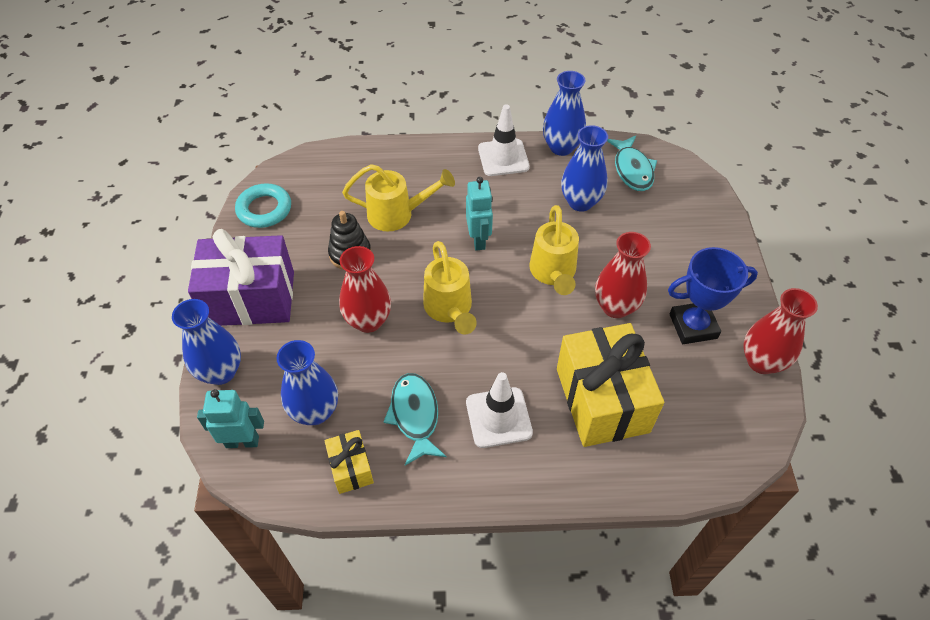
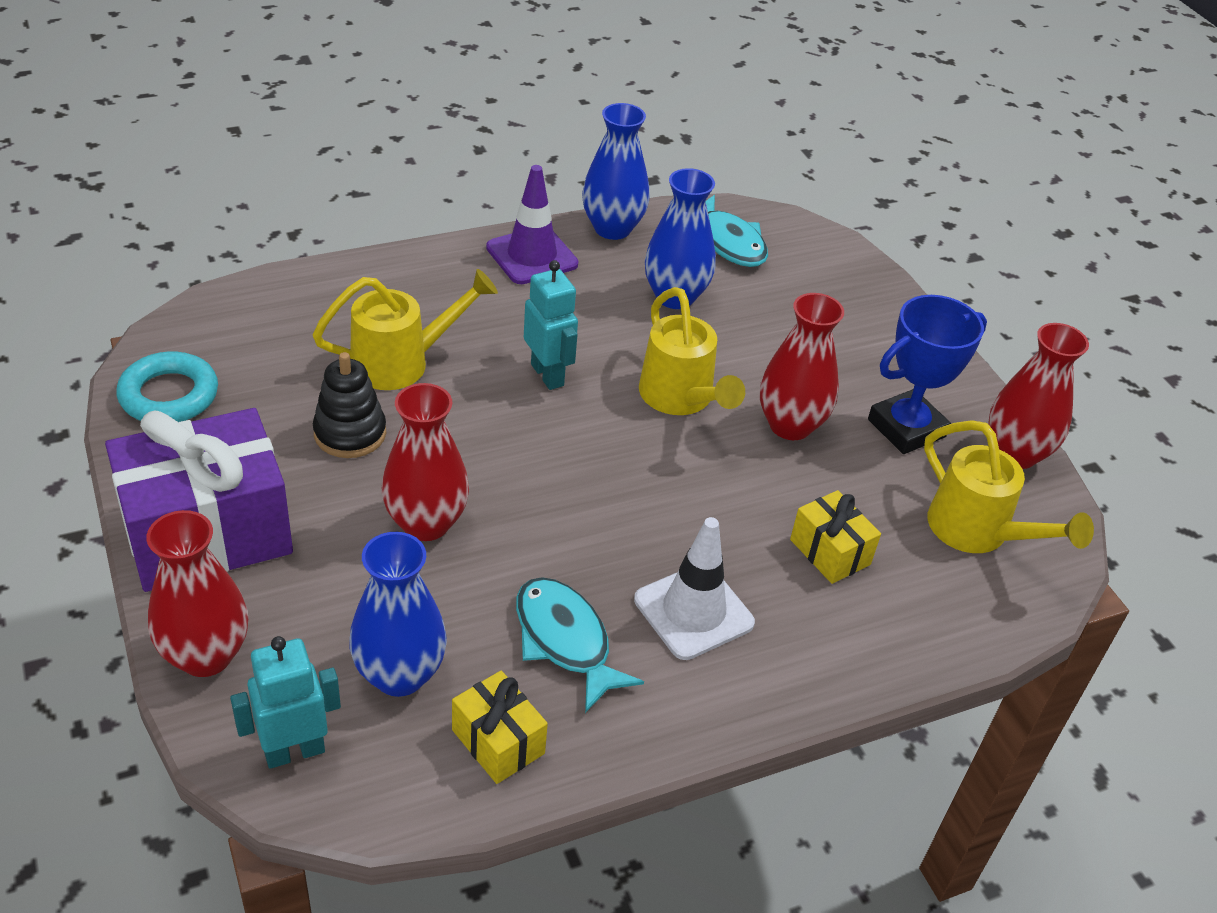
camera: 25 degrees left, 10 degrees down
blue vase [172,299,241,385] -> red vase [146,510,248,677]
yellow watering can [423,241,477,334] -> yellow watering can moved to [924,420,1094,553]
white traffic cone [478,104,530,176] -> purple traffic cone [486,165,578,284]
yellow gift [557,323,664,447] -> yellow gift [790,490,881,584], size x0.48

